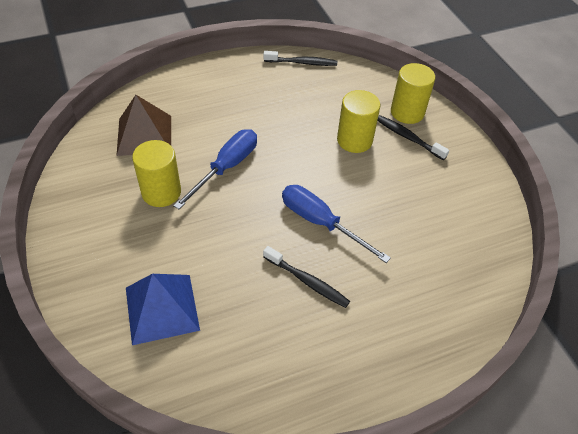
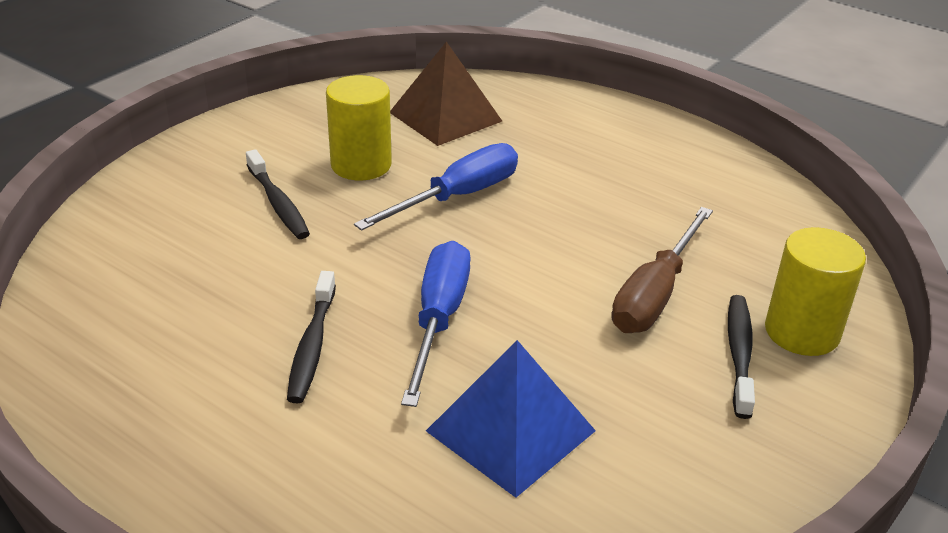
camera: 60 degrees right, 15 degrees down
blue pyramid [126,274,200,345] -> blue pyramid moved to [426,340,596,498]
blue screwdriver [173,130,257,209] -> blue screwdriver turned 45 degrees counterclockwise [354,143,518,231]
black toothbrush [264,51,337,66] -> black toothbrush moved to [246,149,310,239]
yellow cylinder [337,90,380,153] -> brown screwdriver [611,207,713,333]

